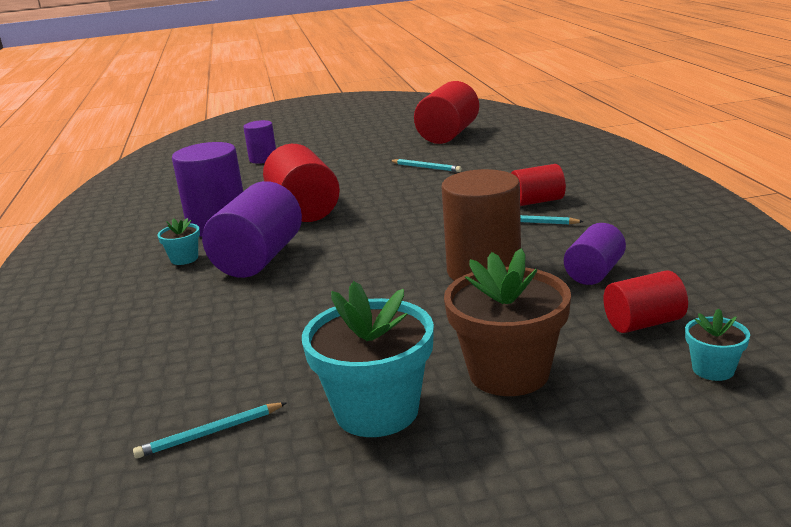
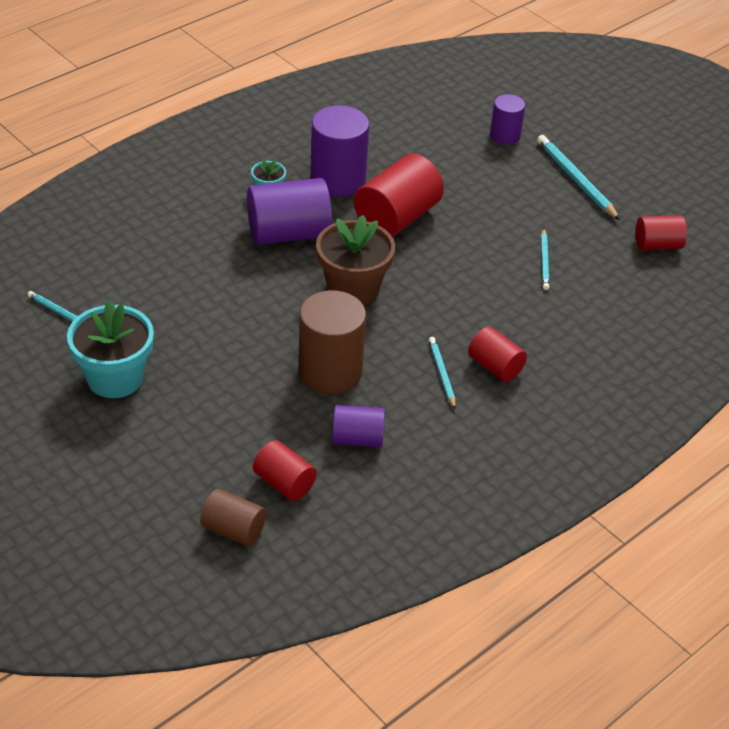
camera: 55 degrees right, 20 degrees up
red cylinder [414,81,479,144] -> red cylinder [635,215,687,250], size x0.58
brown flower pot [444,248,571,396] -> brown flower pot moved to [316,215,395,305]
turquoise flower pot [685,308,750,381] -> brown cylinder [200,489,266,546]
none -> turquoise pencil [537,135,620,220]

